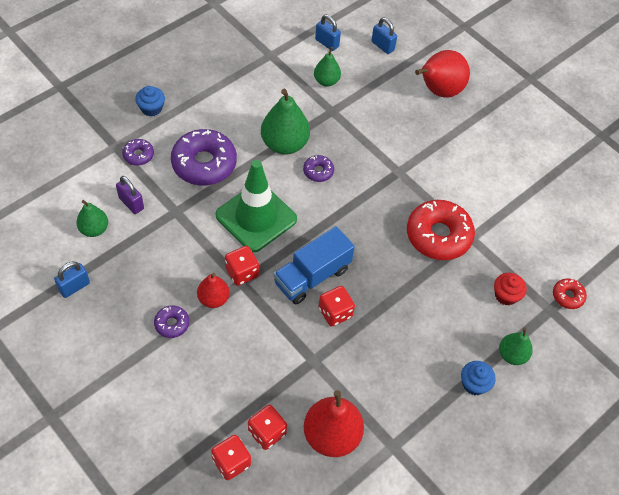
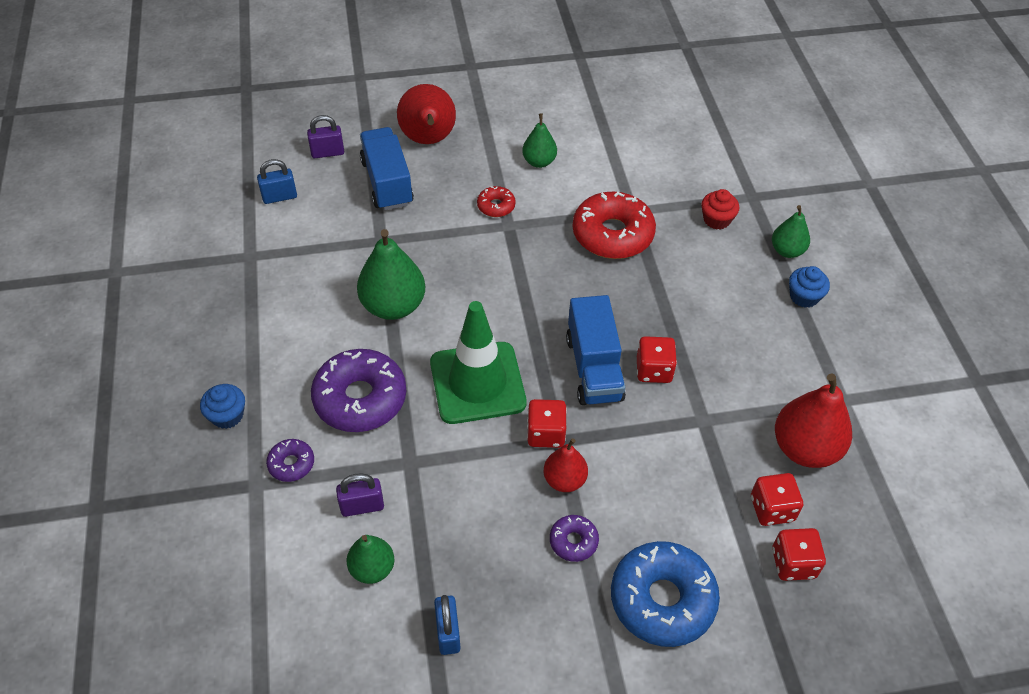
camera: 55 degrees left, 5 degrees down
purple donut [303,155,334,182] -> none
green pear [314,47,341,87] -> green pear moved to [522,113,557,168]
blue padlock [371,17,397,54] -> purple padlock [307,115,344,158]
red donut [553,278,587,309] -> red donut moved to [477,186,516,217]
none -> blue truck [360,127,414,210]
none -> blue donut [611,541,720,647]

